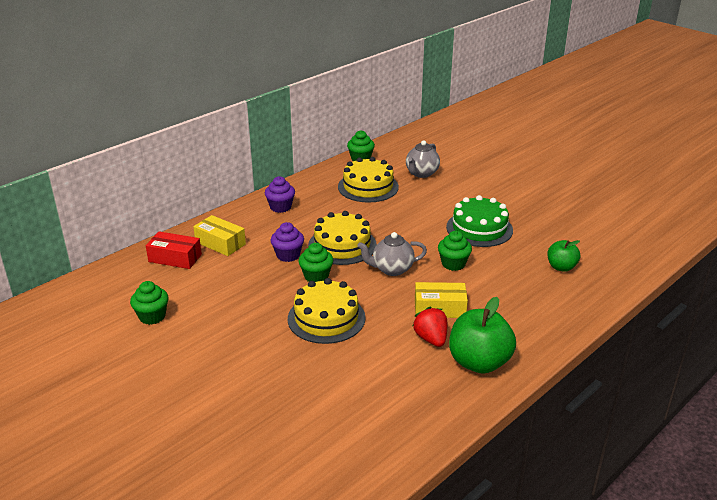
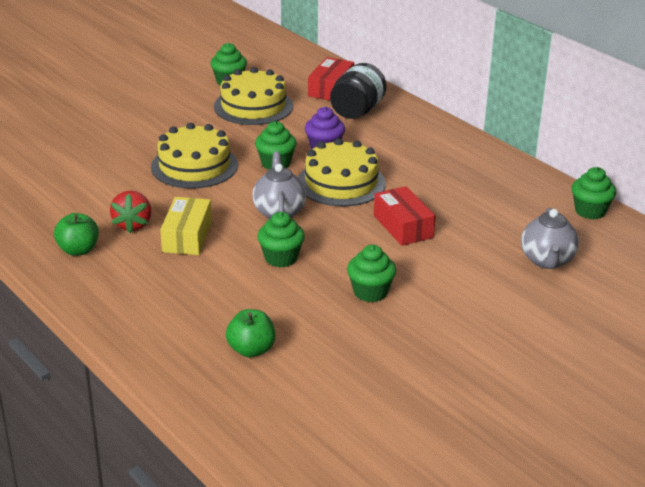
camera: 95 degrees right, 0 degrees up
yellow box [193,215,246,256] -> black jar [330,63,387,119]
purple cupcake [265,176,295,213] -> none
yellow cake [338,157,399,203] -> yellow cake moved to [214,67,293,125]
grey teapot [406,140,440,178] -> grey teapot turned 120 degrees counterclockwise [521,208,579,269]
red strawberry [412,307,447,347] -> red strawberry turned 105 degrees clockwise [110,191,152,233]
green cake [446,195,513,247] -> green cupcake [347,245,396,302]
green apple [449,297,516,374] -> green apple [54,213,99,256], size x0.58
none -> red box [374,186,436,246]

